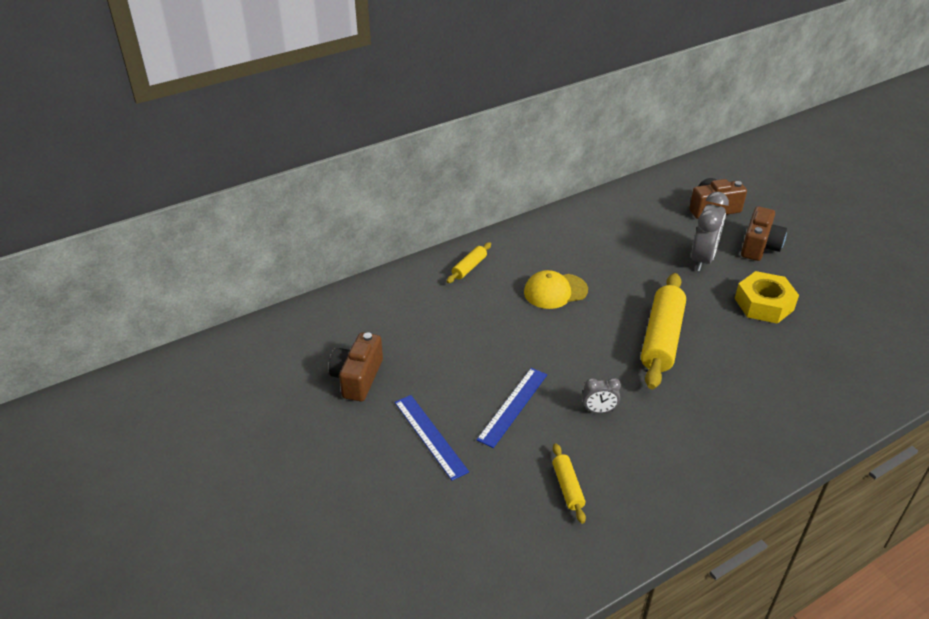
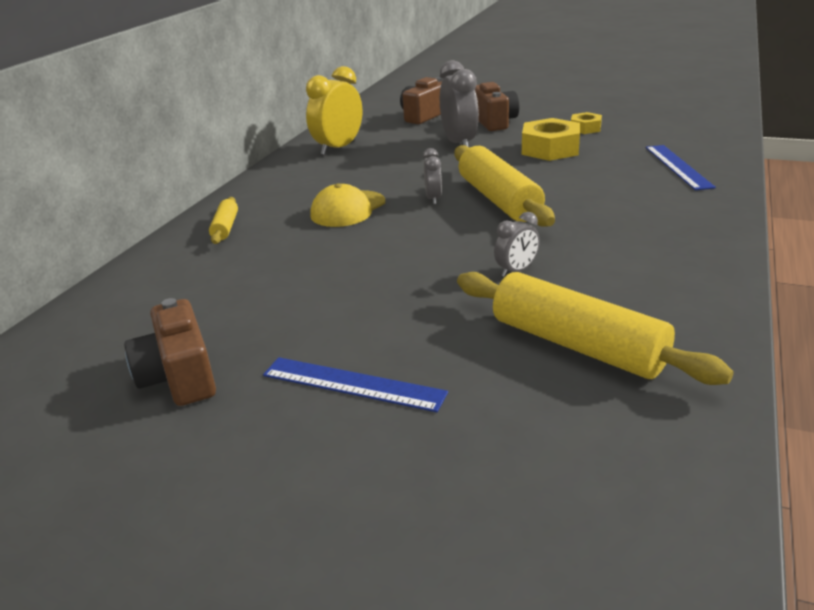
camera: 35 degrees left, 10 degrees down
blue ruler [477,368,547,448] -> blue ruler moved to [646,145,716,190]
yellow rolling pin [552,443,586,524] -> yellow rolling pin [457,272,734,385], size x2.07
none -> yellow clock [306,66,362,155]
none -> grey clock [423,148,442,204]
none -> yellow nut [571,112,602,134]

